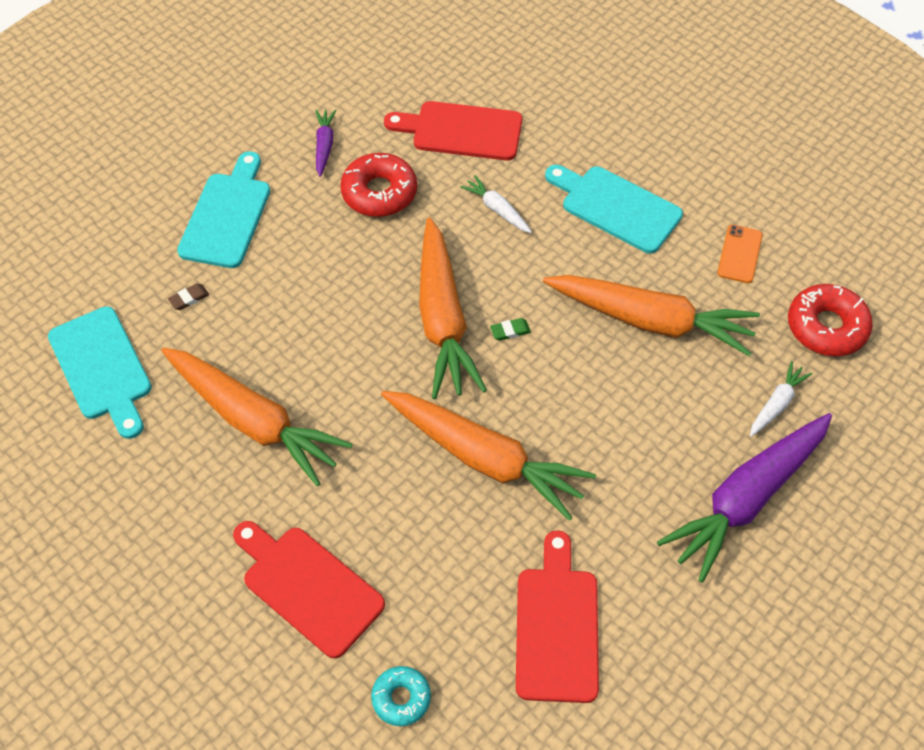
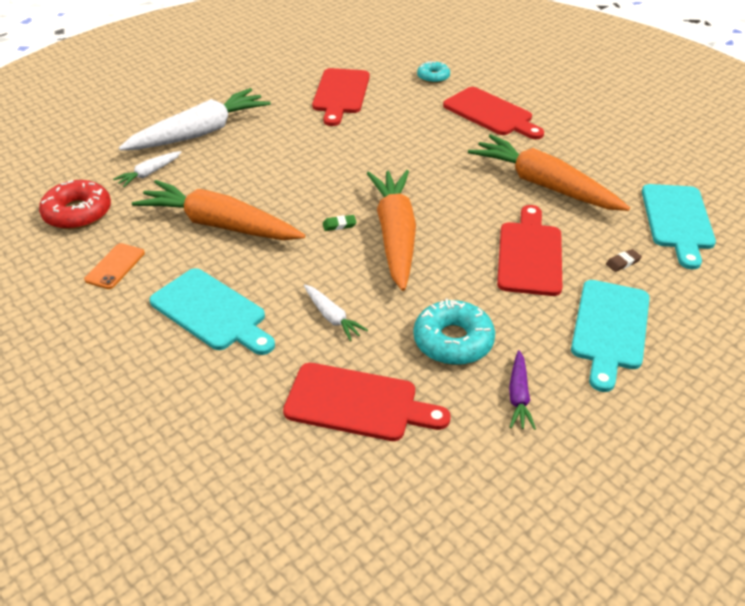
camera: 175 degrees left, 15 degrees down
turquoise cutting board [48,306,152,439] -> turquoise cutting board turned 150 degrees counterclockwise [642,184,716,269]
red donut [340,153,417,217] -> turquoise donut [413,299,495,365]
orange carrot [381,391,596,521] -> none
purple carrot [657,413,832,583] -> white carrot [119,88,271,151]
none -> red cutting board [497,205,562,296]

